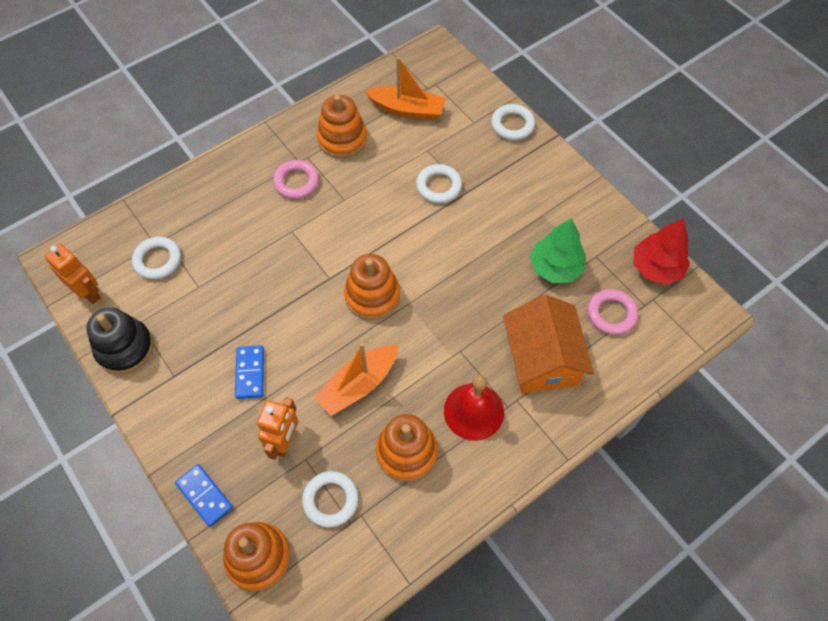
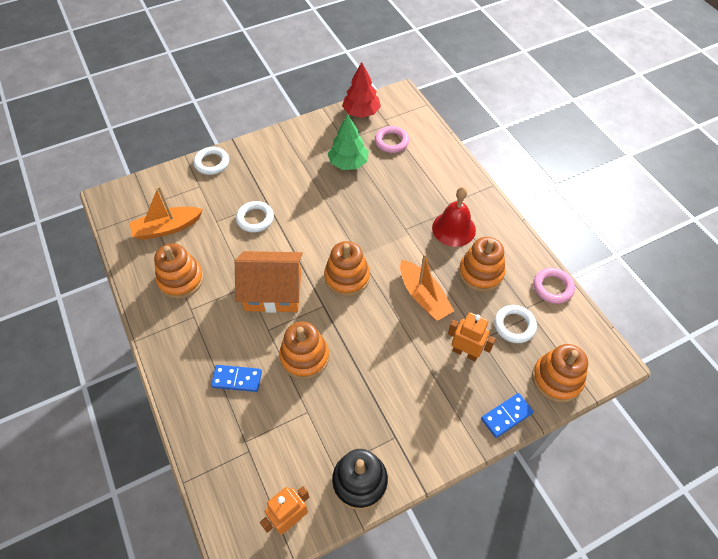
camera: 80 degrees left, 5 degrees down
white ring [132,237,181,279] -> none
blue domino [235,345,264,399] -> blue domino moved to [211,365,262,392]
pink ring [273,160,319,199] -> pink ring moved to [533,268,575,304]
orange boat [365,57,446,120] -> orange boat turned 135 degrees counterclockwise [129,186,203,240]
orange house [503,294,594,394] -> orange house moved to [235,251,303,313]
none -> orange stacking toy [279,322,329,379]

